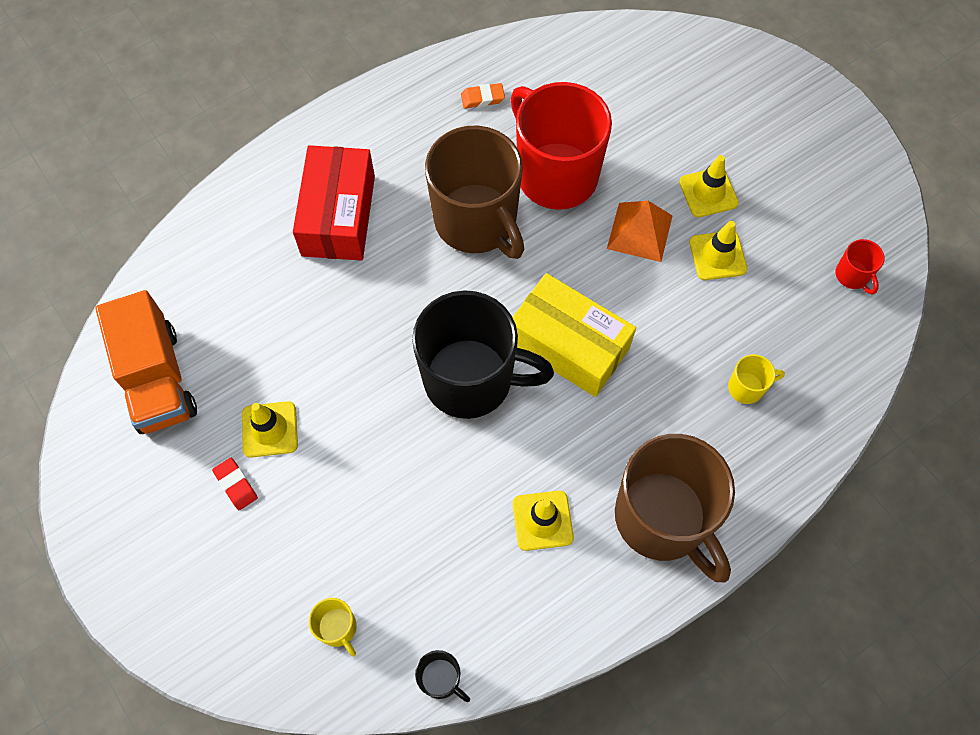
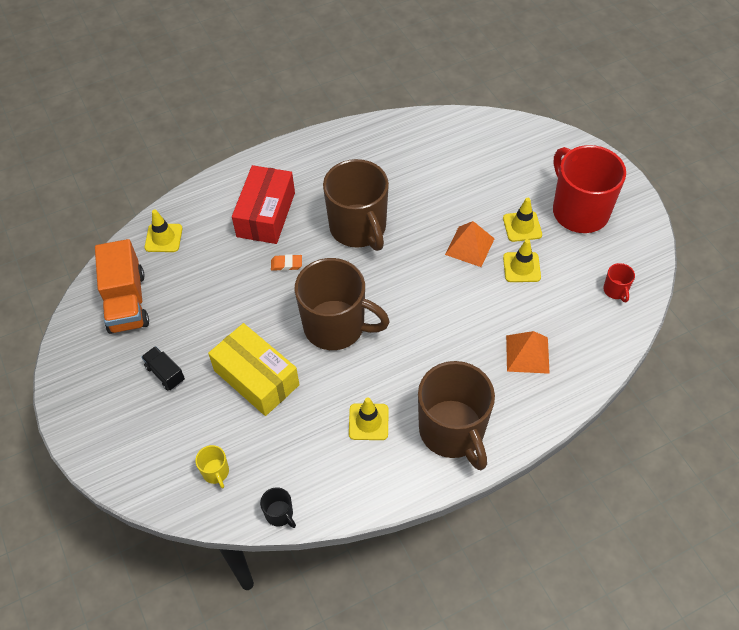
camera: 10 degrees right, 10 degrees down
red eraser [212,458,258,510] -> black truck [141,346,185,391]
yellow traffic cone [242,401,298,458] -> yellow traffic cone moved to [145,210,182,252]
black mug [412,291,554,419] -> brown mug [294,258,390,350]
orange eraser [461,83,505,109] -> orange eraser moved to [271,254,302,271]
red mug [511,82,612,210] -> red mug moved to [553,145,626,233]
yellow box [512,273,636,397] -> yellow box moved to [208,323,300,416]
yellow mug [728,354,785,404] -> orange pyramid [506,331,550,374]

